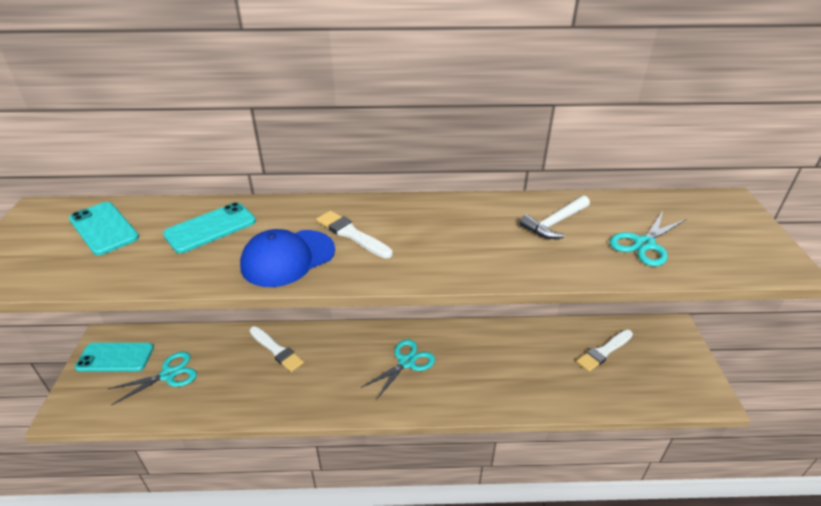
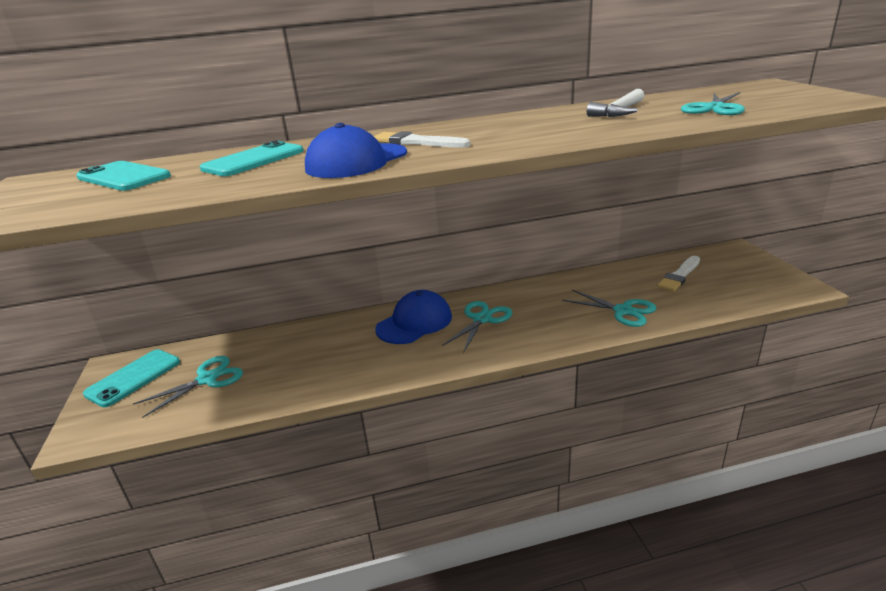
camera: 10 degrees left, 10 degrees down
turquoise phone [75,343,154,372] -> turquoise phone turned 45 degrees counterclockwise [83,349,180,407]
white brush [249,326,304,372] -> none
none -> blue cap [375,290,452,344]
none -> turquoise scissors [562,290,657,327]

